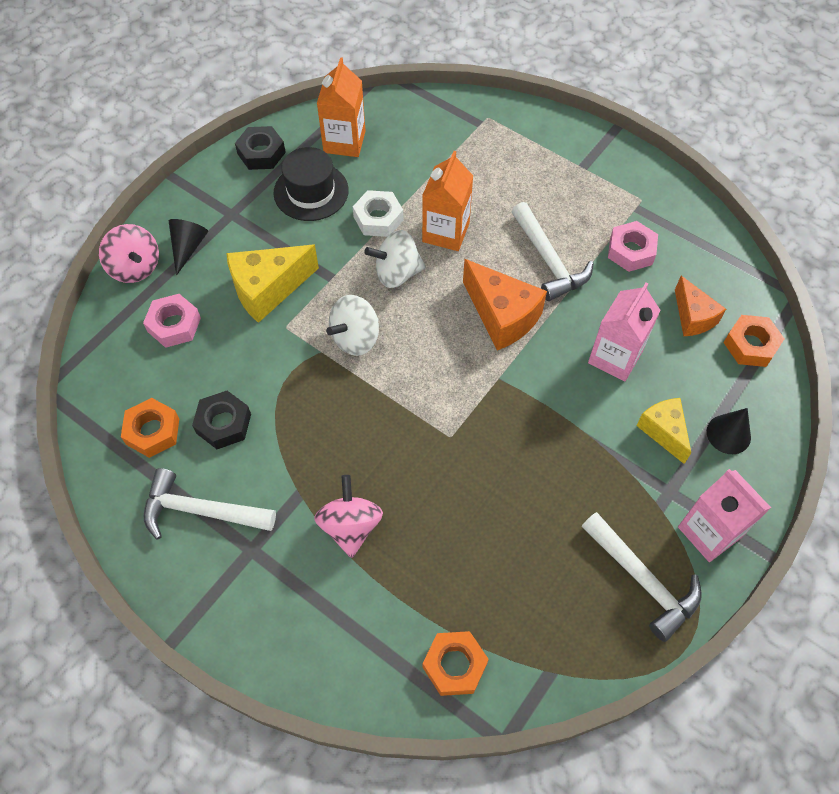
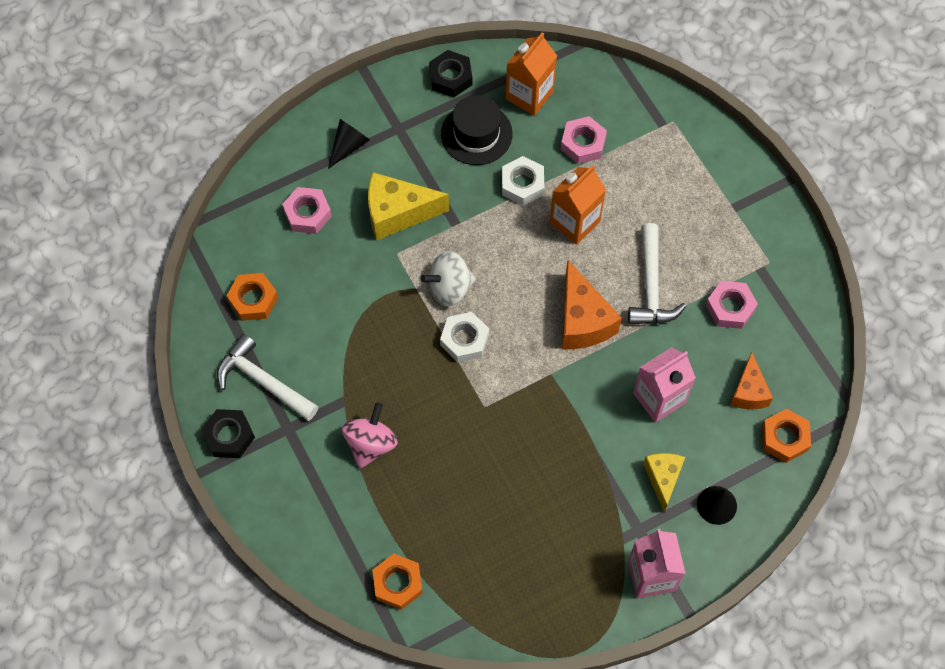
camera: 25 degrees right, 5 degrees up
pink spinning top [99,224,159,283] -> none
black nut [192,391,251,449] -> black nut moved to [201,409,255,458]
white spinning top [364,230,426,288] -> none
white hammer [582,512,702,642] -> none
none -> white nut [440,312,489,362]
none -> pink nut [561,116,607,164]

